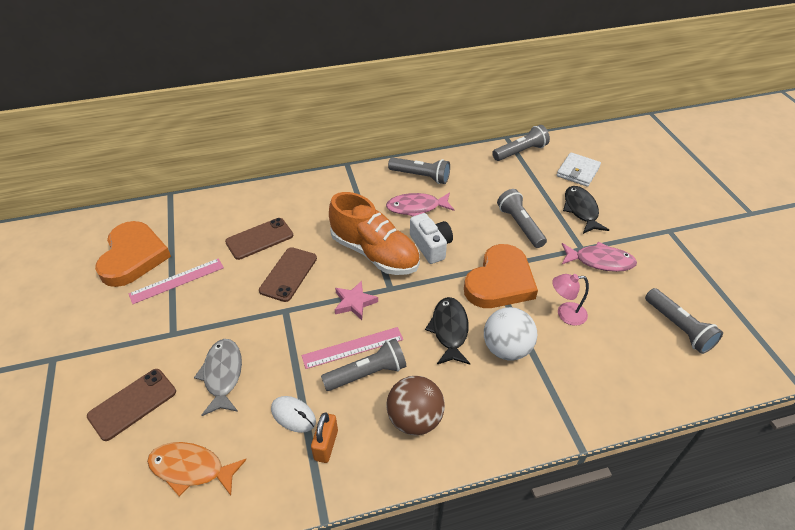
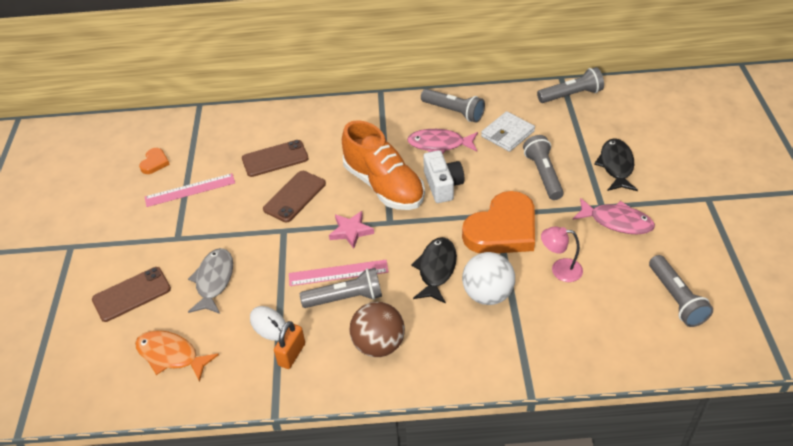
camera: 15 degrees right, 0 degrees up
orange heart [95,221,171,287] -> orange heart [139,148,170,174], size x0.44
white wallet [557,152,601,187] -> white wallet moved to [481,111,535,152]

